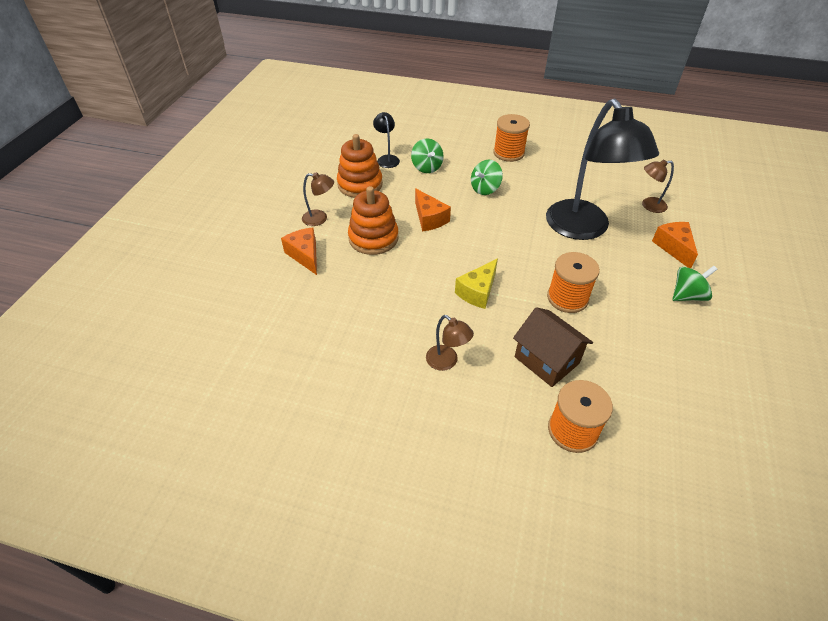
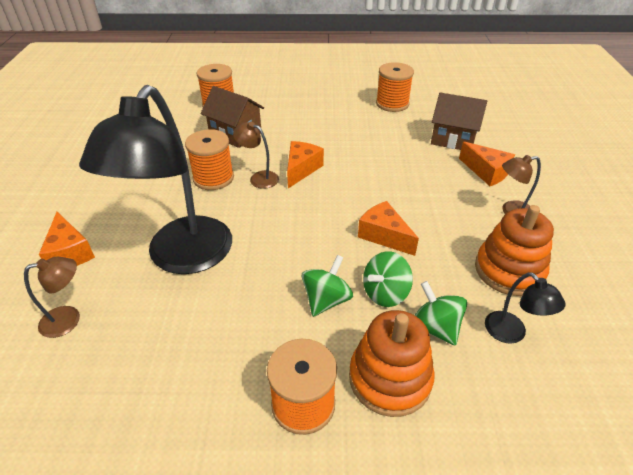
camera: 165 degrees right, 5 degrees down
orange stacking toy [348,186,398,255] -> orange stacking toy moved to [349,310,435,417]
brown lamp [426,315,474,371] -> brown lamp moved to [233,122,279,189]
yellow cheese [455,259,498,309] -> orange cheese [287,141,324,188]
black lamp [546,98,659,240] -> black lamp turned 135 degrees counterclockwise [79,85,232,274]
green spinning top [673,266,717,301] -> green spinning top moved to [363,251,413,307]
none -> orange spool [376,62,414,112]
none -> brown house [431,93,487,150]

